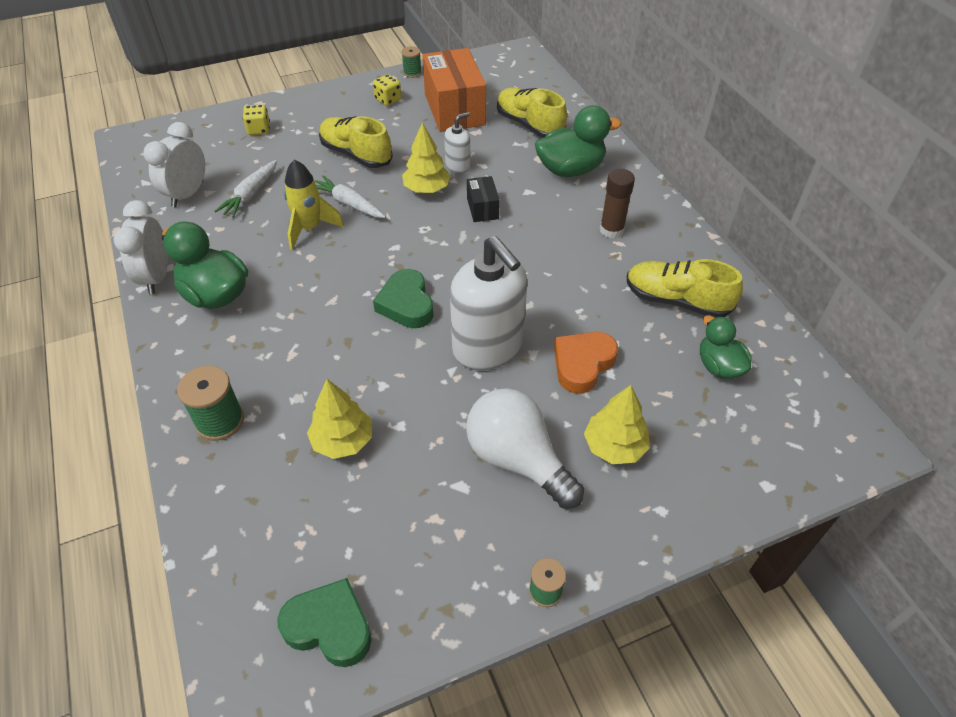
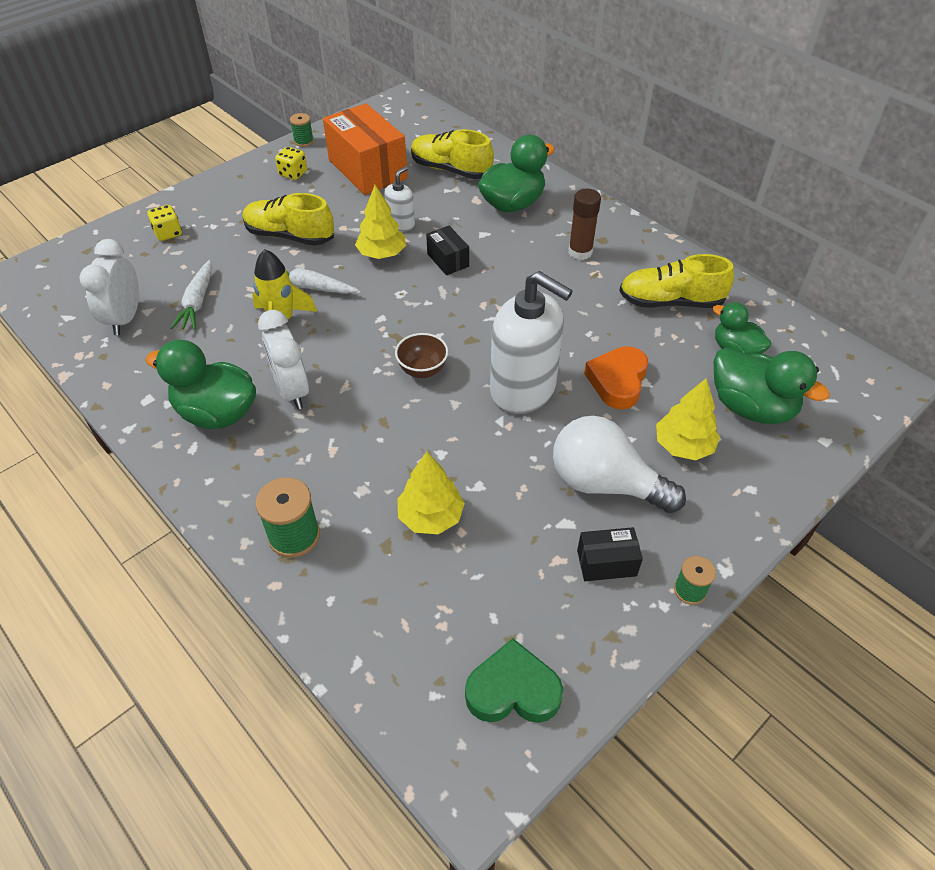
camera: 20 degrees left, 0 degrees up
white clock [113,200,168,294] -> white clock moved to [258,310,309,409]
green heart [373,269,434,328] -> brown bowl [395,333,448,378]
none -> black box [577,527,643,581]
none -> green duck [714,347,830,424]

